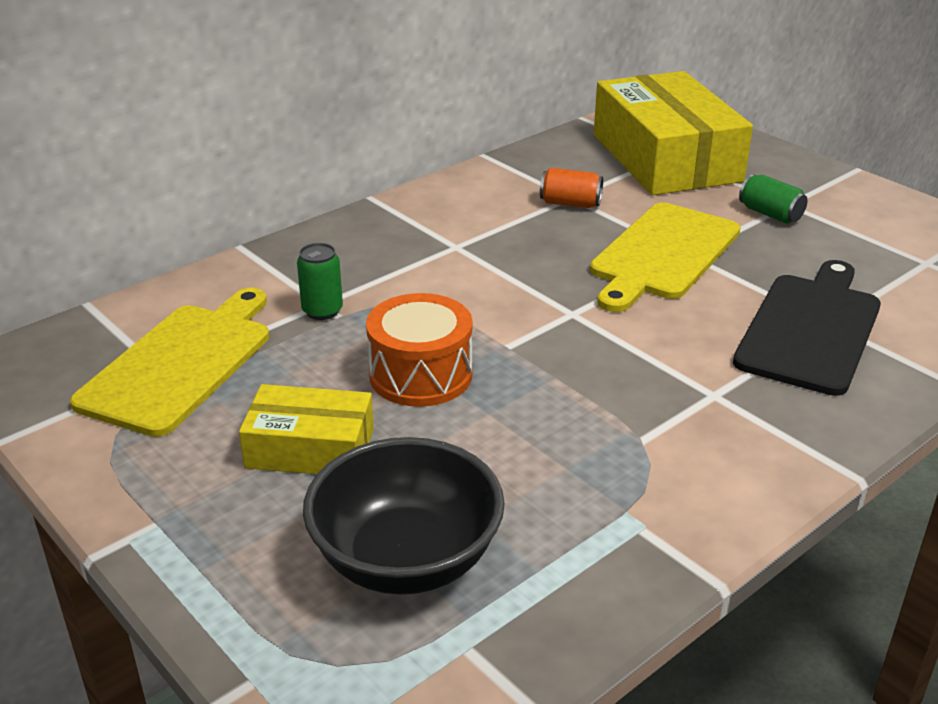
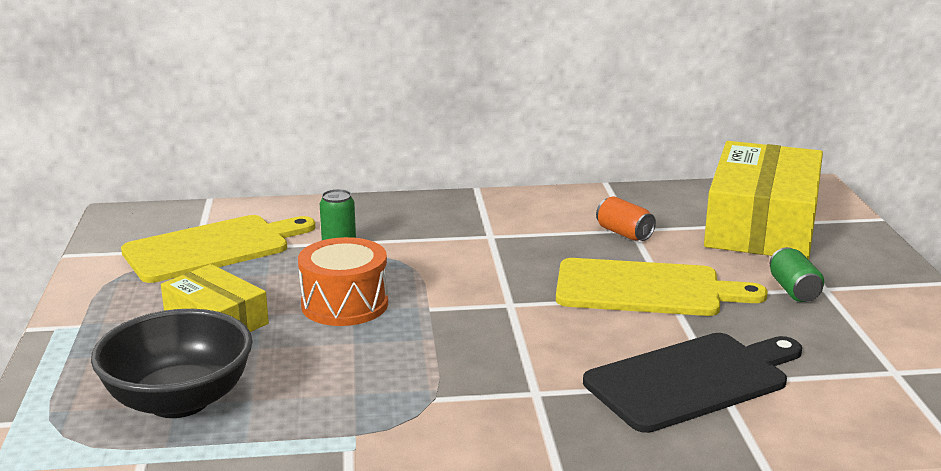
camera: 35 degrees right, 10 degrees down
yellow cutting board [590,202,741,312] -> yellow cutting board turned 150 degrees counterclockwise [556,258,768,316]

